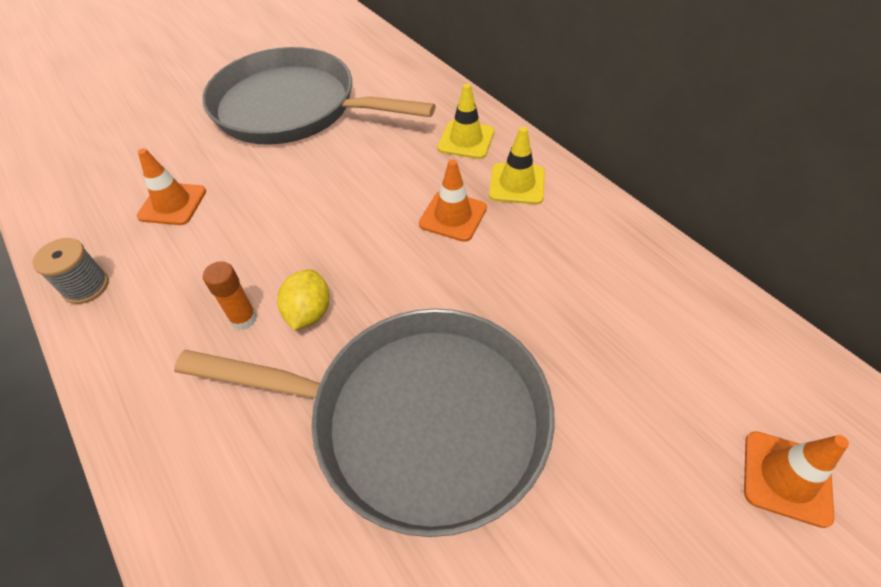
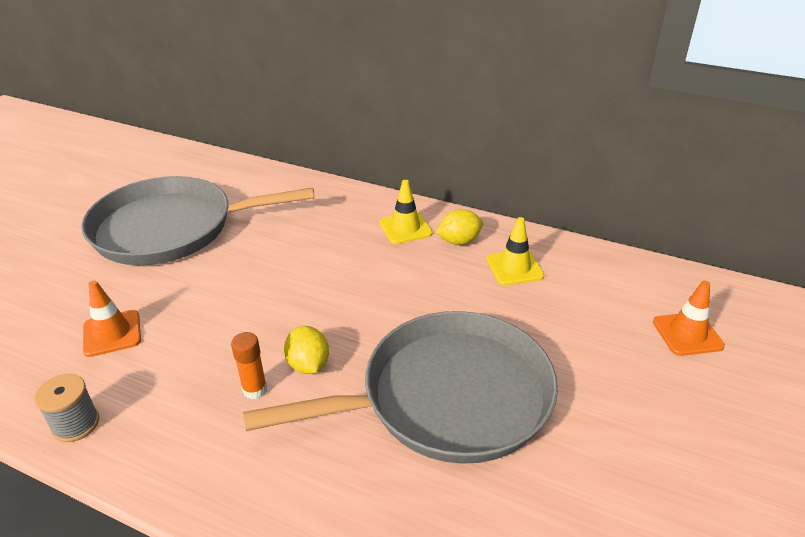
camera: 30 degrees left, 15 degrees down
orange traffic cone [419,159,487,242] -> none
yellow traffic cone [437,83,494,159] -> yellow traffic cone moved to [486,217,544,286]
none -> yellow lemon [436,209,483,245]

